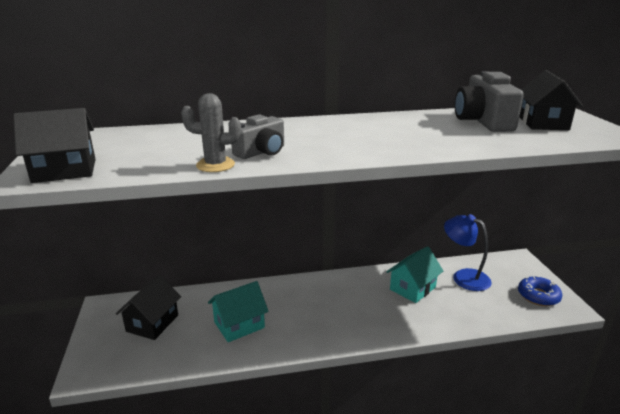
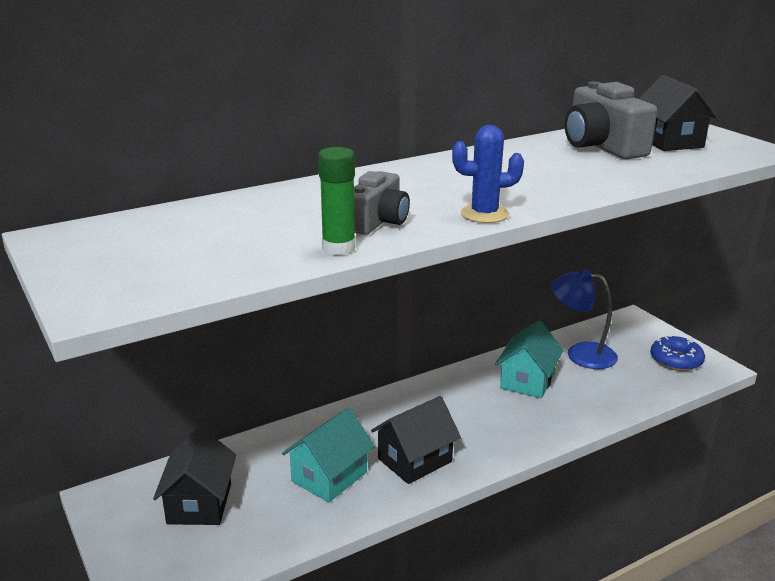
camera: 20 degrees left, 0 degrees up
black house [13,108,95,183] -> black house moved to [371,396,461,484]
grey cactus [181,93,241,172] -> green glue stick [318,147,356,255]
none -> blue cactus [452,125,524,223]

